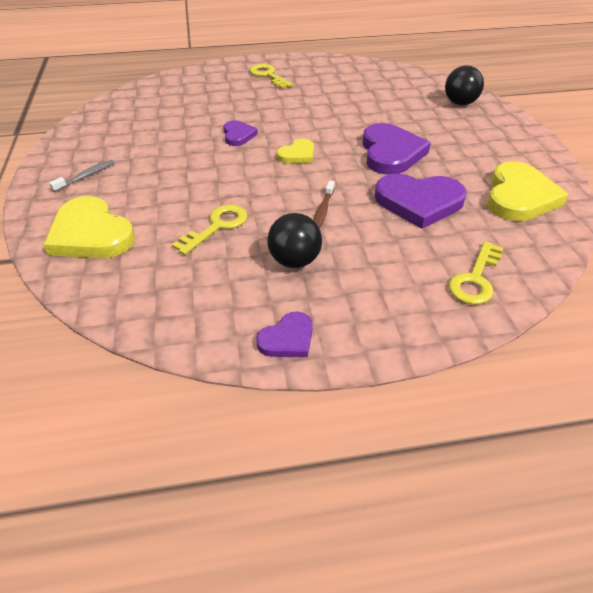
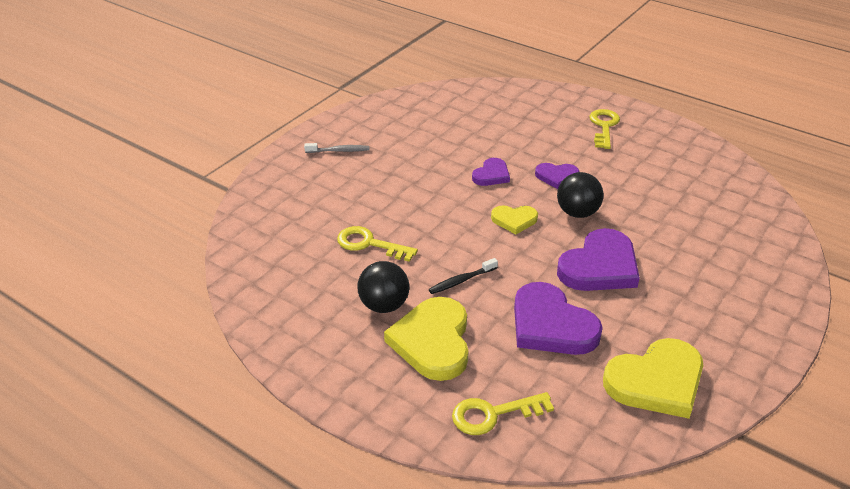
camera: 45 degrees right, 5 degrees down
yellow heart [43,196,135,258] -> yellow heart moved to [384,297,469,381]
yellow key [172,204,247,255] -> yellow key turned 150 degrees counterclockwise [337,226,418,262]
purple heart [256,312,313,357] -> purple heart moved to [535,163,580,189]
brown toothbrush [313,181,335,229] -> black toothbrush [429,258,498,294]
black ball [445,65,484,105] -> black ball moved to [557,172,604,218]

